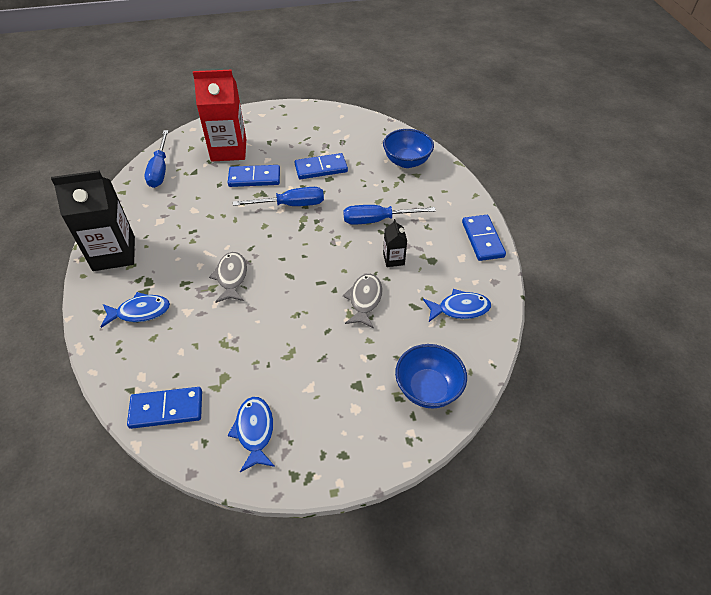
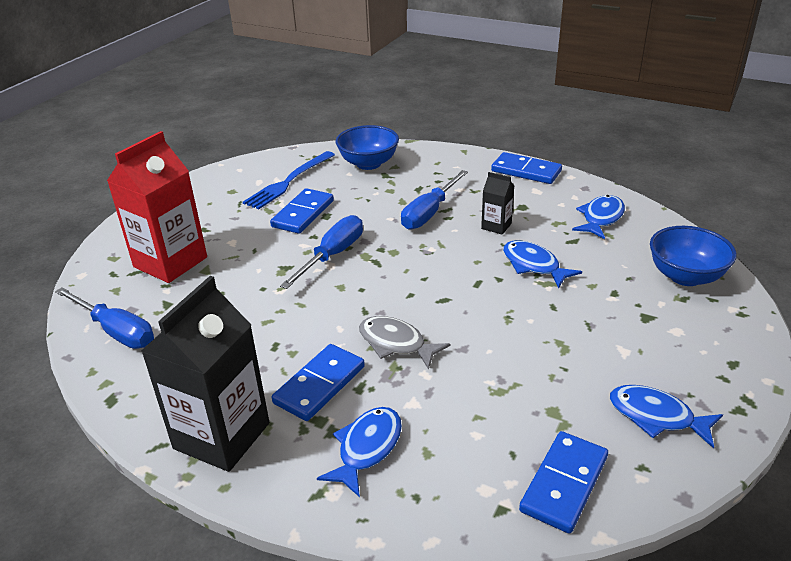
camera: 50 degrees left, 15 degrees down
blue domino [228,165,280,187] -> blue domino moved to [272,344,365,421]
grey fish [343,274,383,328] -> blue fish [503,240,582,289]
none -> blue fork [243,151,335,210]

